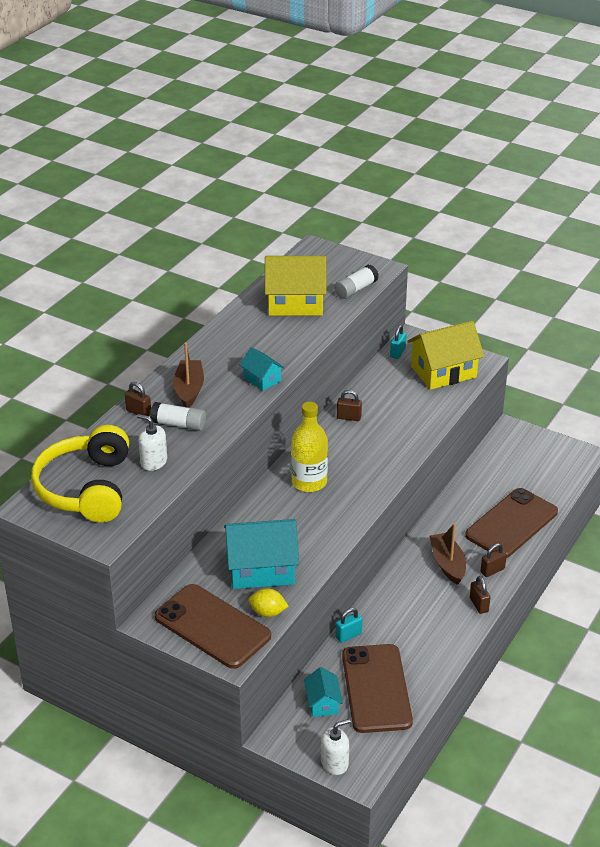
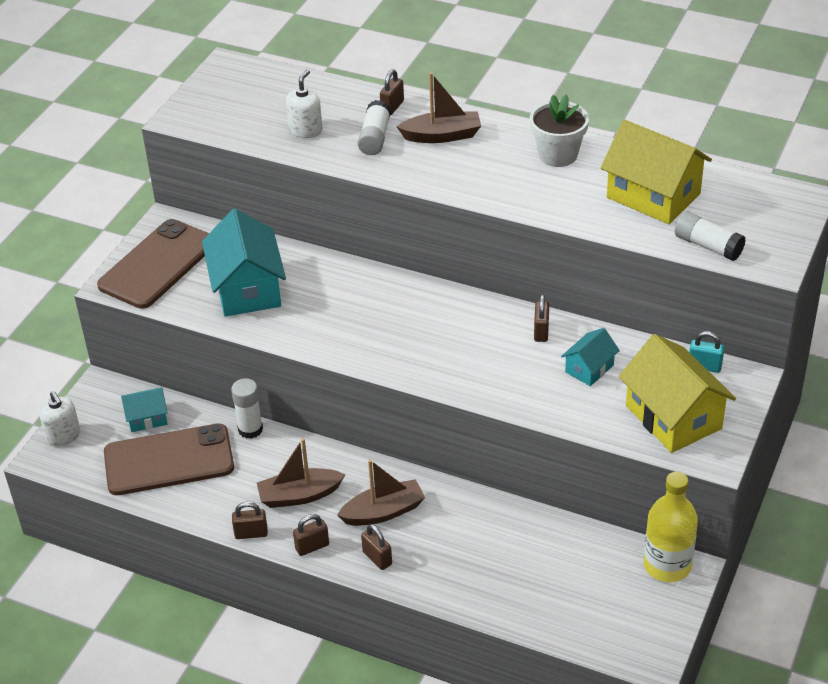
camera: 85 degrees right, 5 degrees up
yellow headphones [31,425,129,523] -> none
turquoise house [240,347,285,391] -> turquoise house moved to [561,328,620,386]
yellow lemon [248,588,289,617] -> none
yellow house [265,256,326,316] -> yellow house turned 45 degrees counterclockwise [601,120,712,224]
yellow bottle [291,402,328,492] -> yellow bottle moved to [644,472,698,582]
turquoise padlock [336,608,362,643] -> white glue stick [231,378,263,439]
brown phone [465,488,558,558] -> none
none -> brown padlock [232,502,268,539]
none -> brown boat [257,438,345,508]
none -> white flower pot [530,95,589,167]

